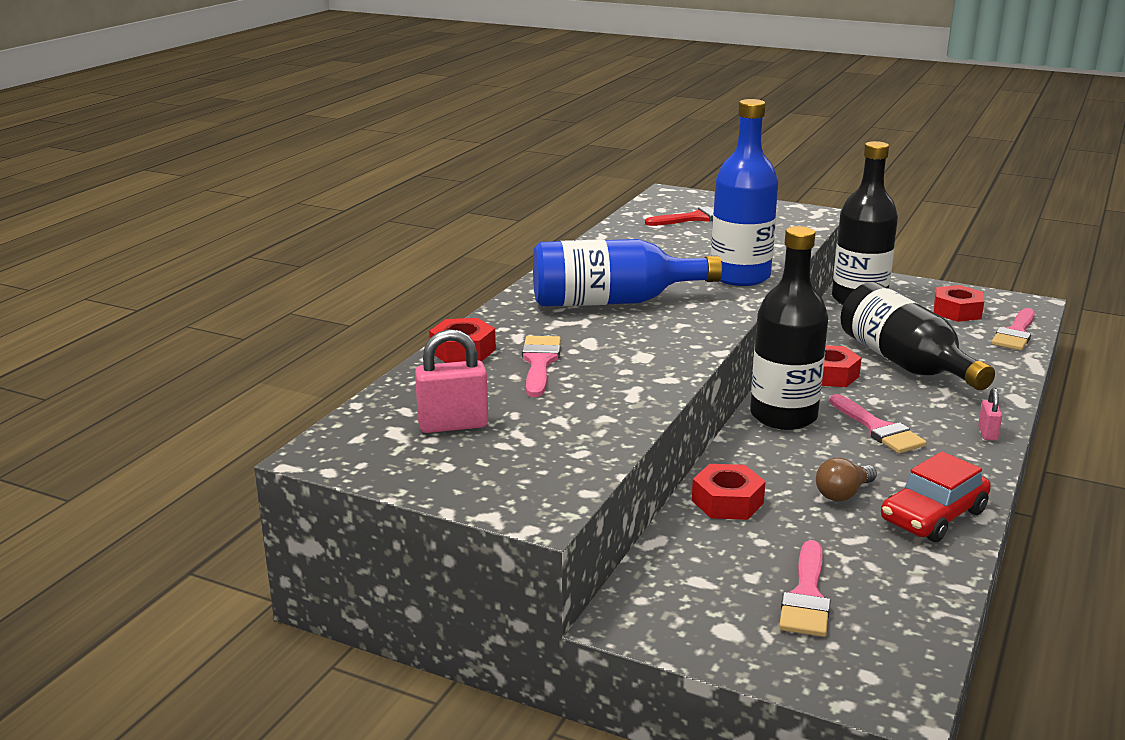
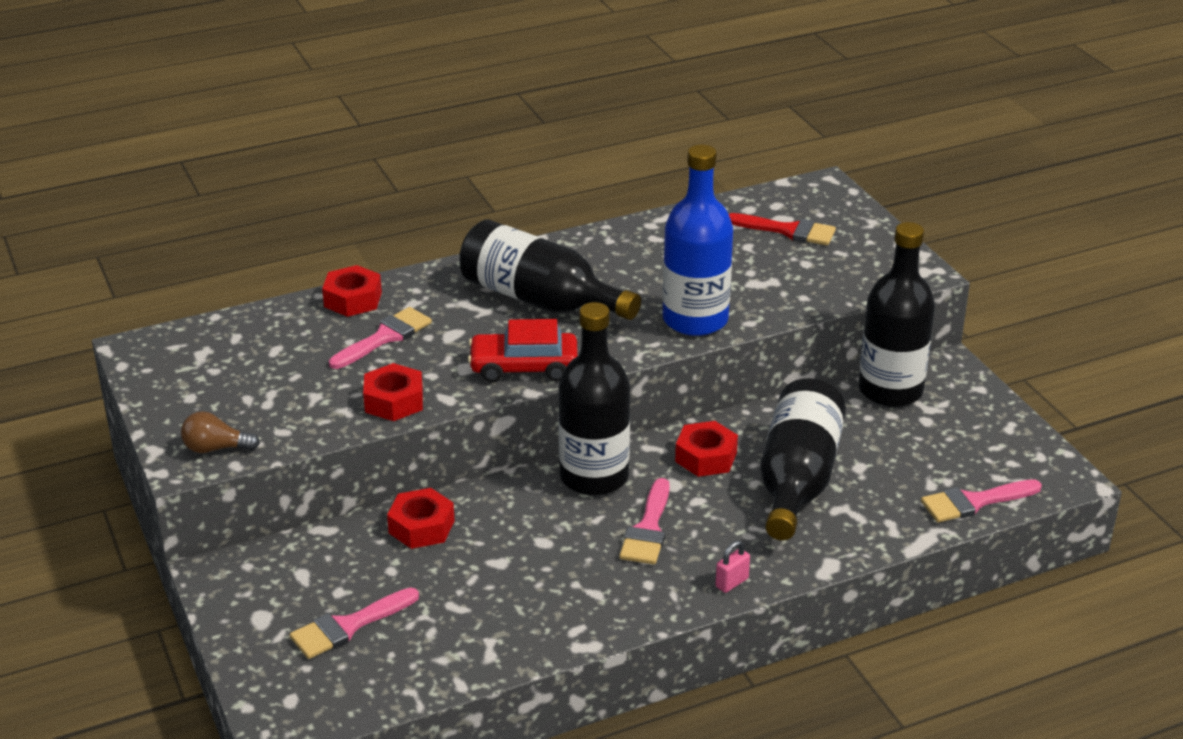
camera: 40 degrees right, 10 degrees up
pink padlock [415,329,488,433] -> none
blue bottle [533,239,722,307] -> black bottle [459,219,641,320]
brown light bulb [816,457,877,501] -> brown light bulb moved to [181,411,260,453]
red car [881,452,991,542] -> red car moved to [468,319,578,382]
red nut [934,285,984,322] -> red nut moved to [363,363,423,421]

